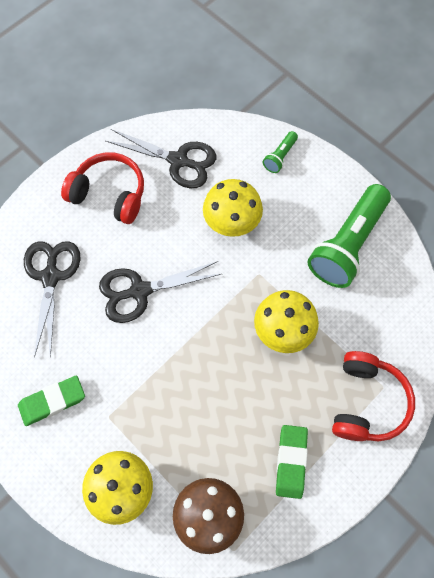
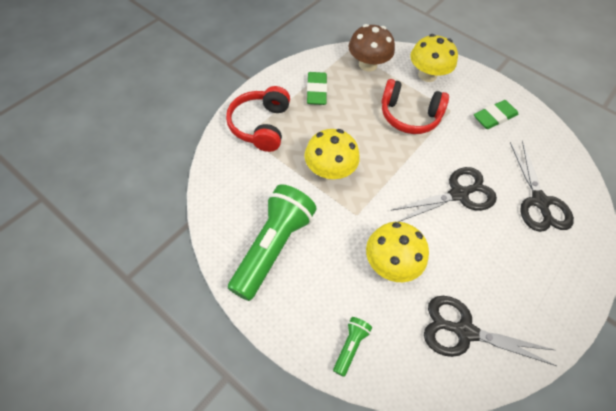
camera: 170 degrees right, 10 degrees down
red headphones [61,152,144,224] -> red headphones moved to [381,79,449,134]

